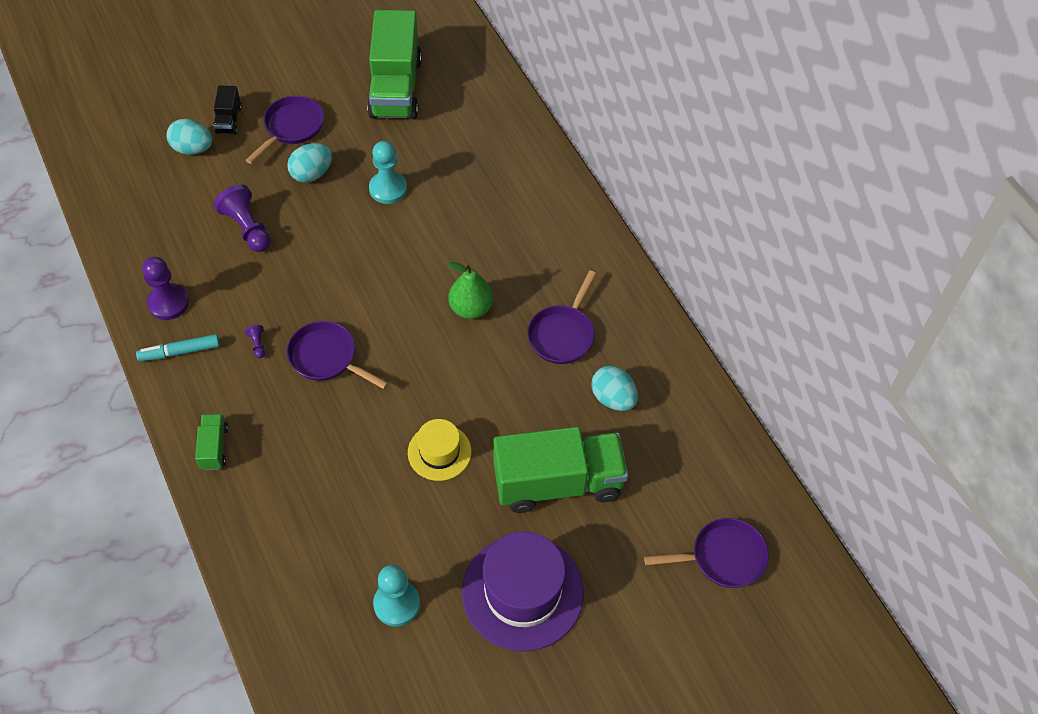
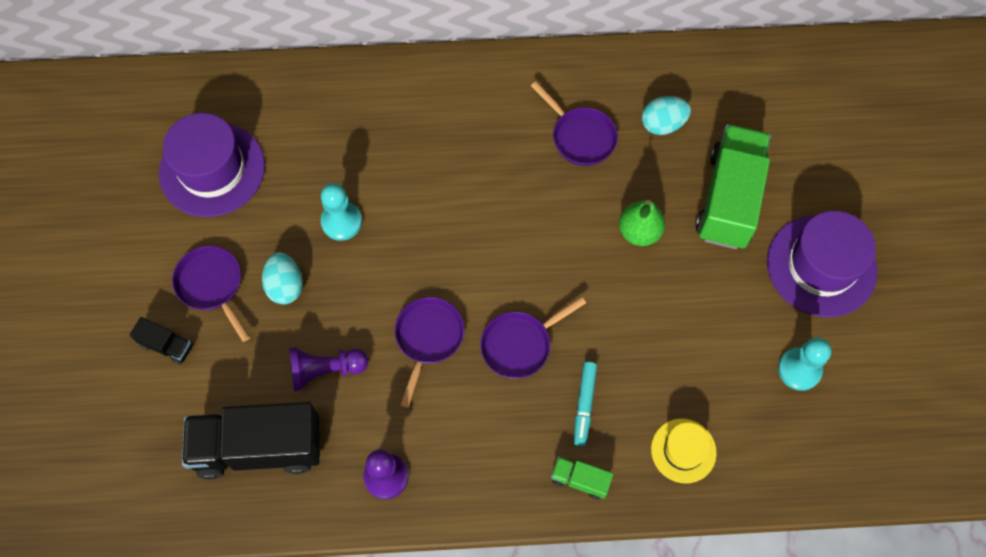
camera: 65 degrees left, 10 degrees up
turquoise marker [136,334,220,361] -> turquoise marker moved to [574,362,597,446]
turquoise egg [166,119,213,155] -> none
purple pawn [245,325,265,359] -> none
green truck [367,10,422,119] -> purple hat [159,113,265,217]
yellow hat [408,419,471,481] -> yellow hat moved to [651,419,717,483]
green pear [447,262,493,319] -> green pear moved to [619,200,665,246]
purple pan [644,518,769,588] -> purple pan moved to [395,297,465,408]
none -> black truck [182,402,320,479]

